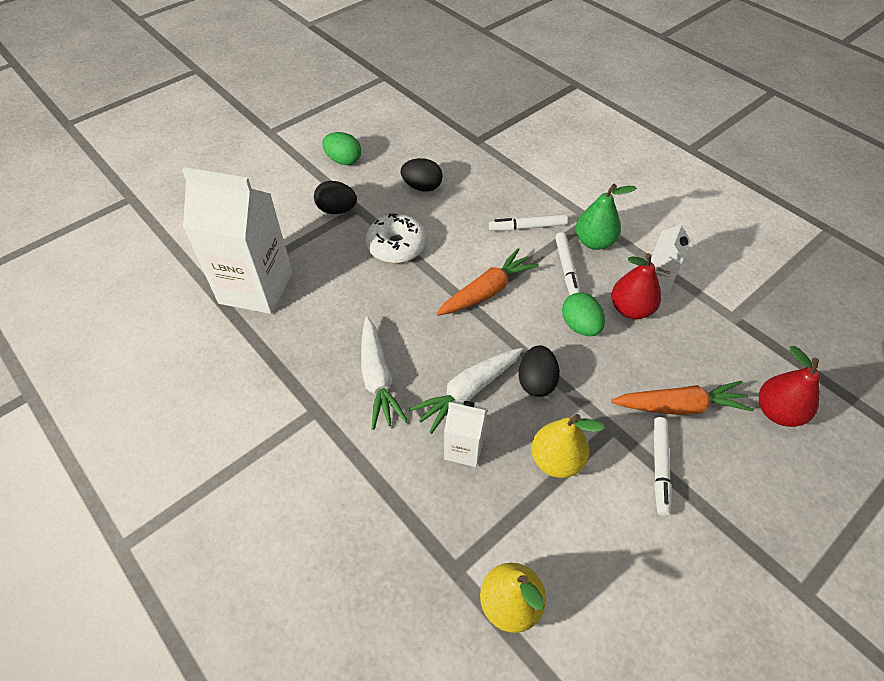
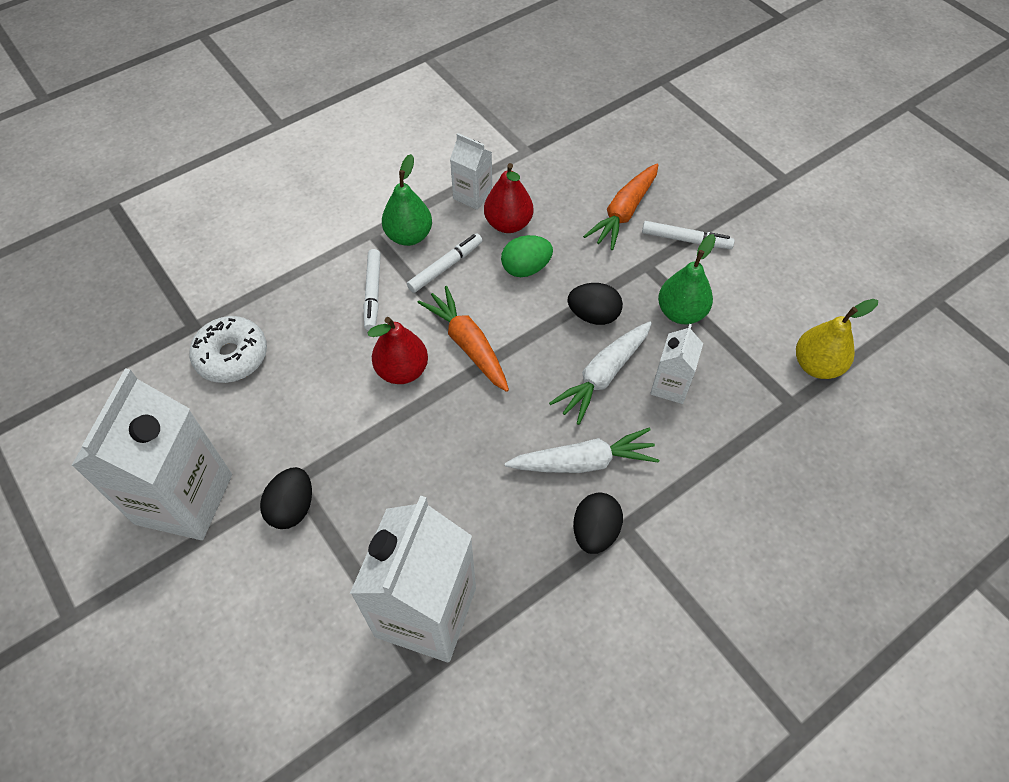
camera: 85 degrees left, 5 degrees up
green egg [322,132,361,165] -> white carton [71,368,232,540]
white donut [366,213,426,263] -> white donut moved to [190,316,267,383]
black egg [401,158,443,192] -> black egg moved to [573,493,623,554]
white carrot [409,348,523,434] -> white carrot turned 75 degrees clockwise [549,321,652,425]
yellow pear [531,414,605,478] -> green pear [658,234,716,324]
white marker [555,232,580,295] -> white marker turned 45 degrees counterclockwise [407,234,482,293]
orange carrot [611,381,754,415] -> orange carrot turned 150 degrees counterclockwise [583,164,658,250]
red pear [759,346,820,427] -> red pear moved to [368,317,428,384]

